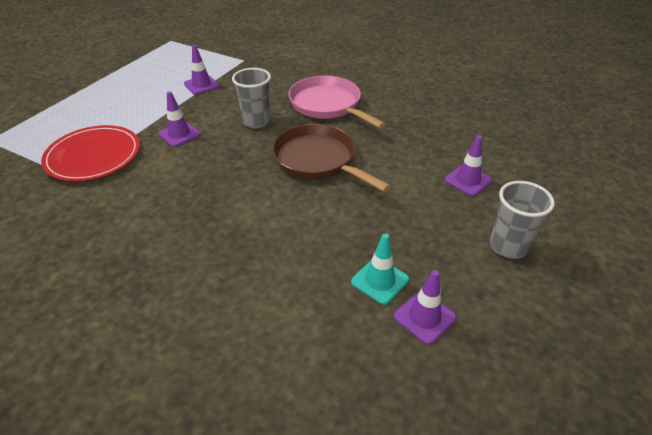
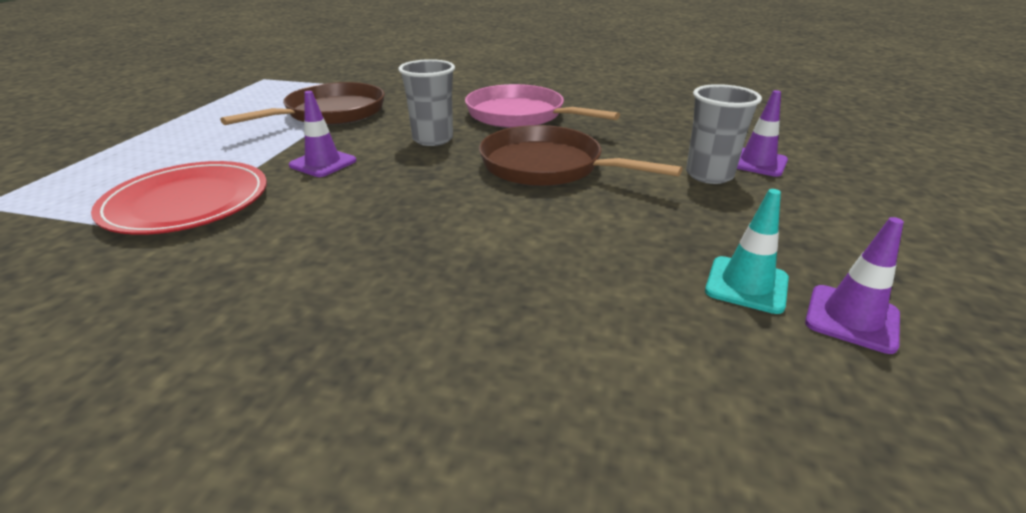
camera: 15 degrees left, 10 degrees down
purple traffic cone [184,45,219,95] -> brown pan [220,82,385,125]
grey cup [490,181,555,259] -> grey cup moved to [686,84,762,184]

